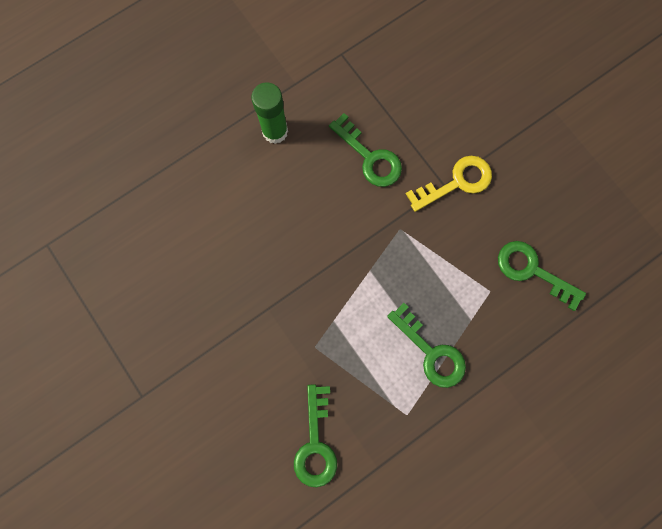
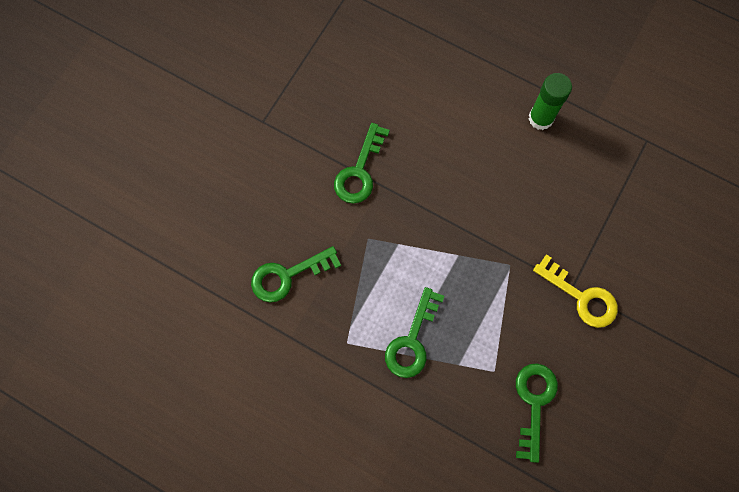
camera: 65 degrees right, 5 degrees down
green key [329,113,402,187] -> green key moved to [334,123,390,203]

